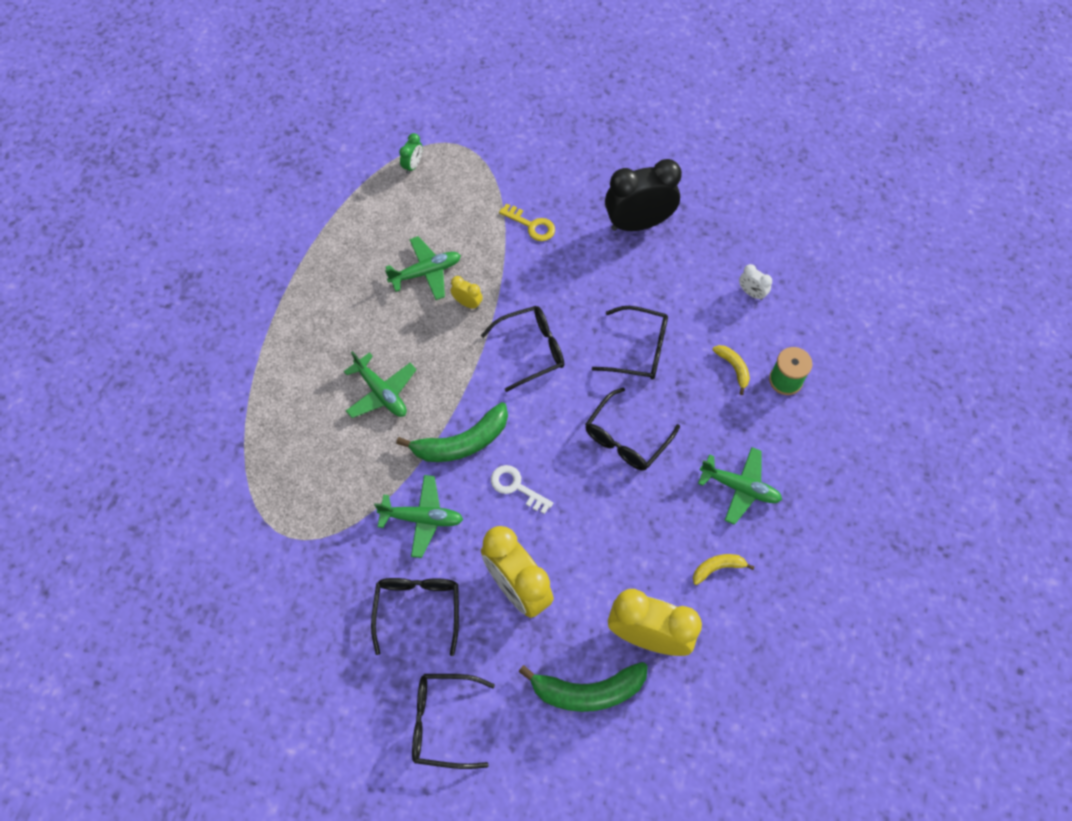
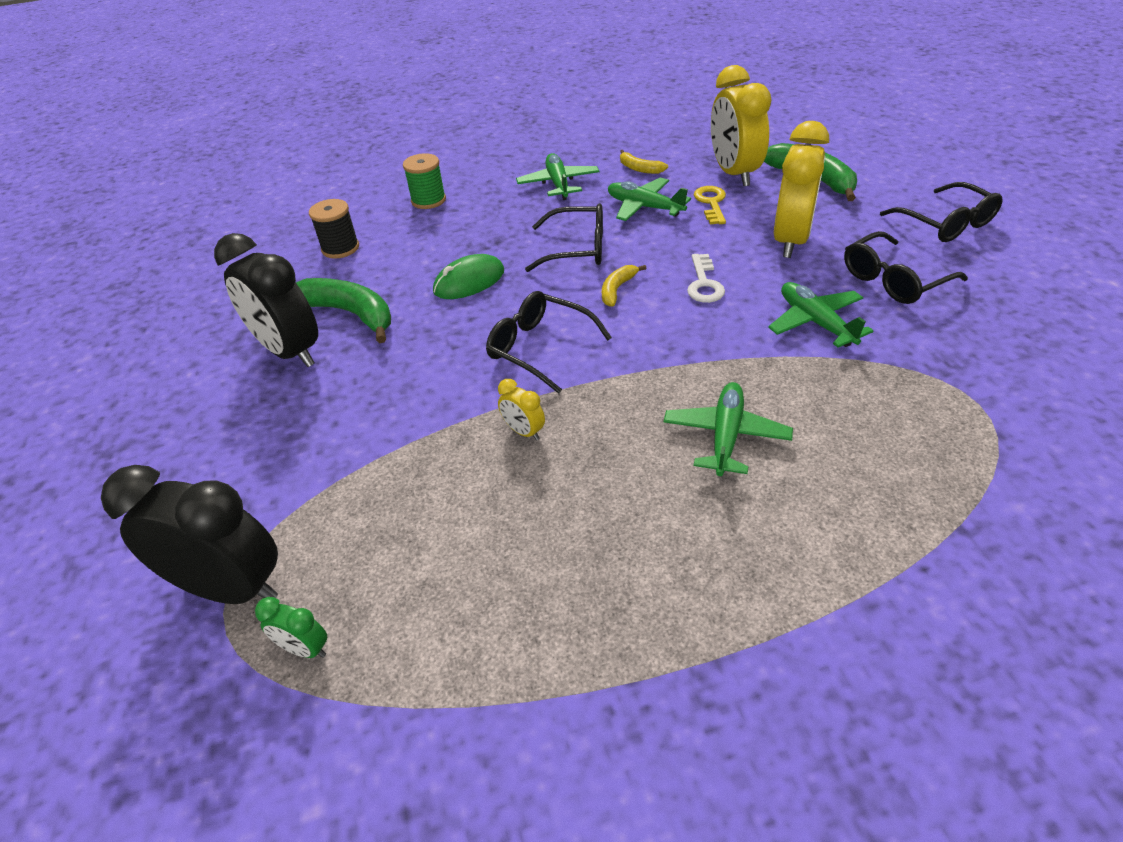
camera: 120 degrees left, 20 degrees down
green plane [385,236,461,300] -> green plane moved to [608,178,691,221]
green banana [396,402,508,462] -> green banana moved to [296,278,391,343]
green clock [399,133,423,174] -> green clock turned 150 degrees counterclockwise [255,597,327,658]
yellow clock [451,276,483,309] -> yellow clock turned 45 degrees counterclockwise [498,379,545,440]
yellow key [499,203,555,241] -> yellow key moved to [694,186,726,224]
black glasses [592,306,668,380] -> green mouse [433,254,504,299]
yellow banana [713,345,750,395] -> yellow banana moved to [602,265,646,306]
white clock [739,264,772,300] -> black spool [309,199,359,259]
none -> black clock [101,465,278,604]

